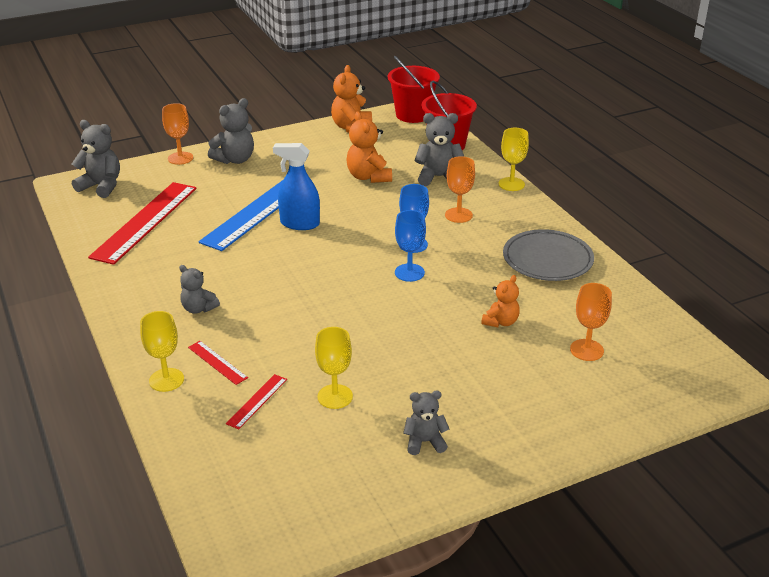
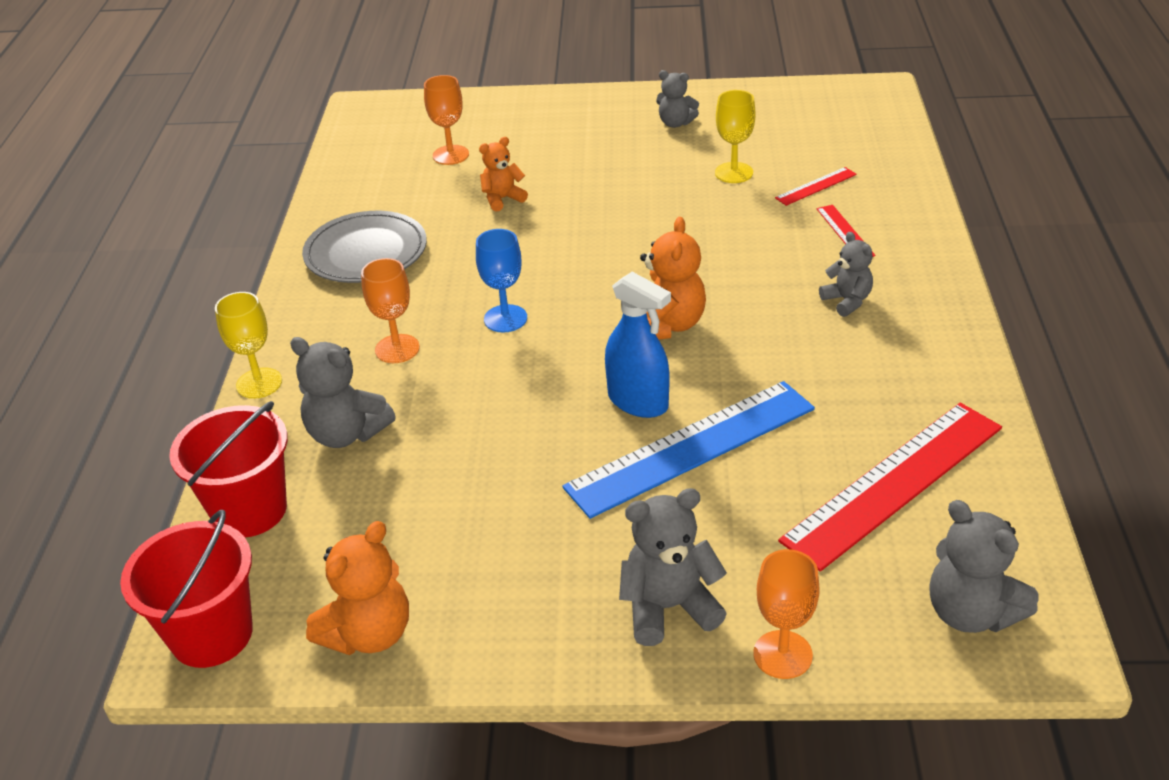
camera: 150 degrees left, 5 degrees up
yellow goblet [140,311,184,392] -> none
orange teddy bear [346,111,392,183] -> orange teddy bear moved to [640,217,706,339]
blue goblet [395,210,426,282] -> none

